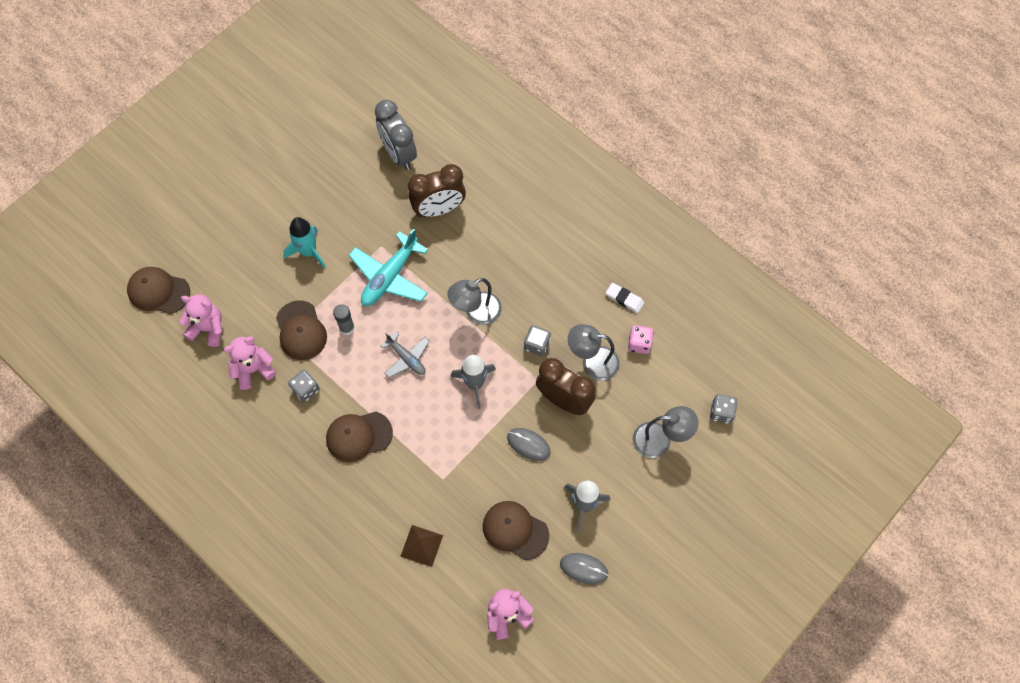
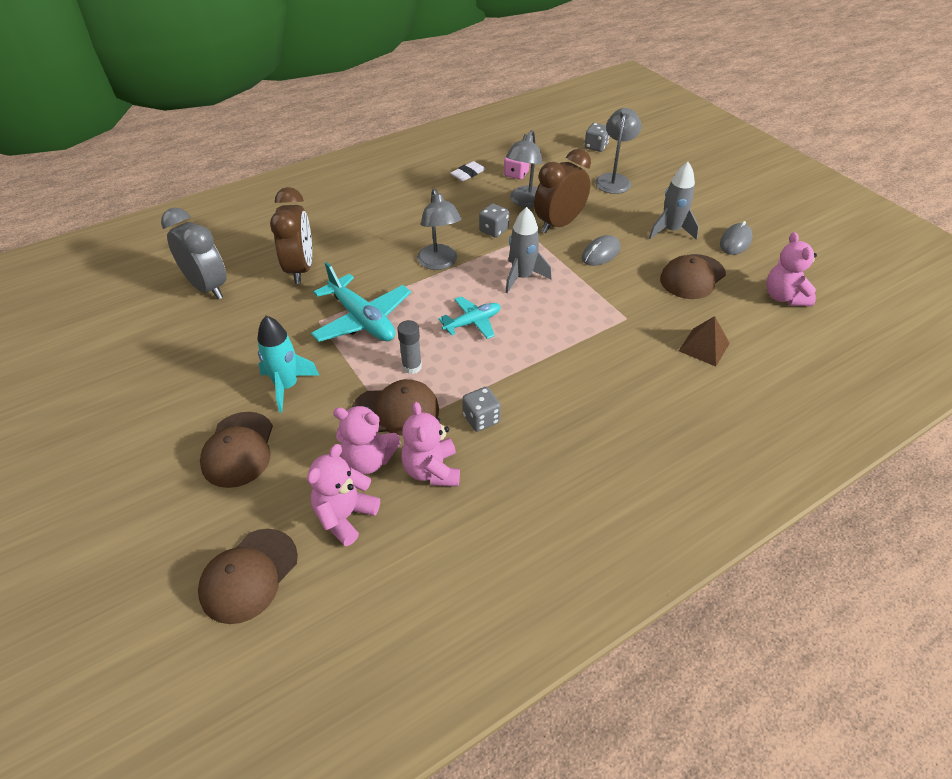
camera: 75 degrees left, 20 degrees down
brown cap [326,412,393,462] -> brown cap moved to [200,412,273,488]
grey clock [375,100,417,170] -> grey clock turned 120 degrees counterclockwise [161,208,227,300]
grey plane [381,331,430,378] -> turquoise plane [439,296,501,339]
none -> pink teddy bear [333,405,401,474]

